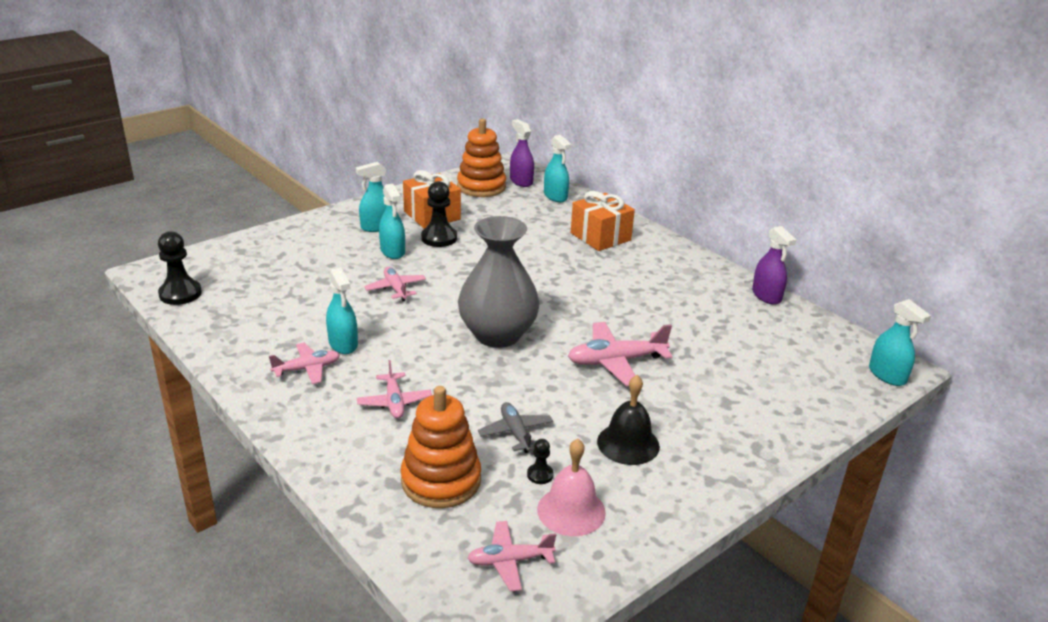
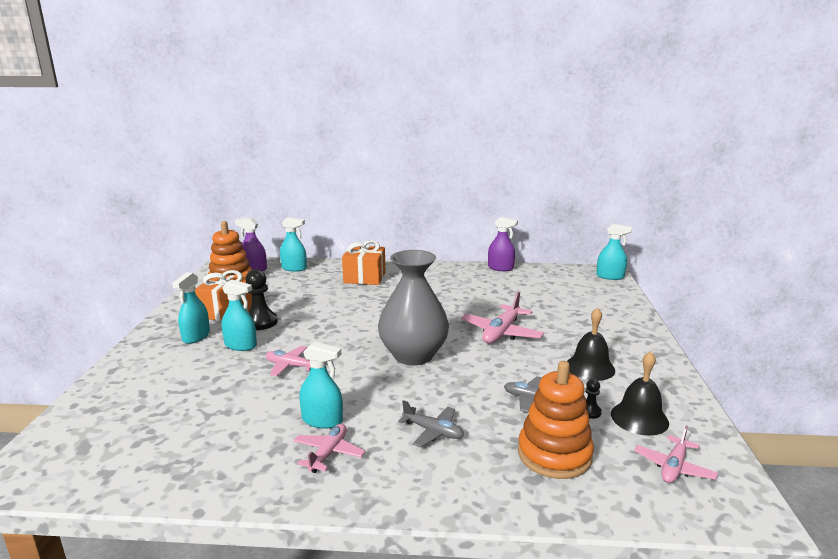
camera: 45 degrees left, 10 degrees down
black pawn [158,231,202,305] -> none
pink plane [357,360,432,419] -> grey plane [398,400,464,448]
pink bell [537,439,606,536] -> black bell [611,351,669,436]

